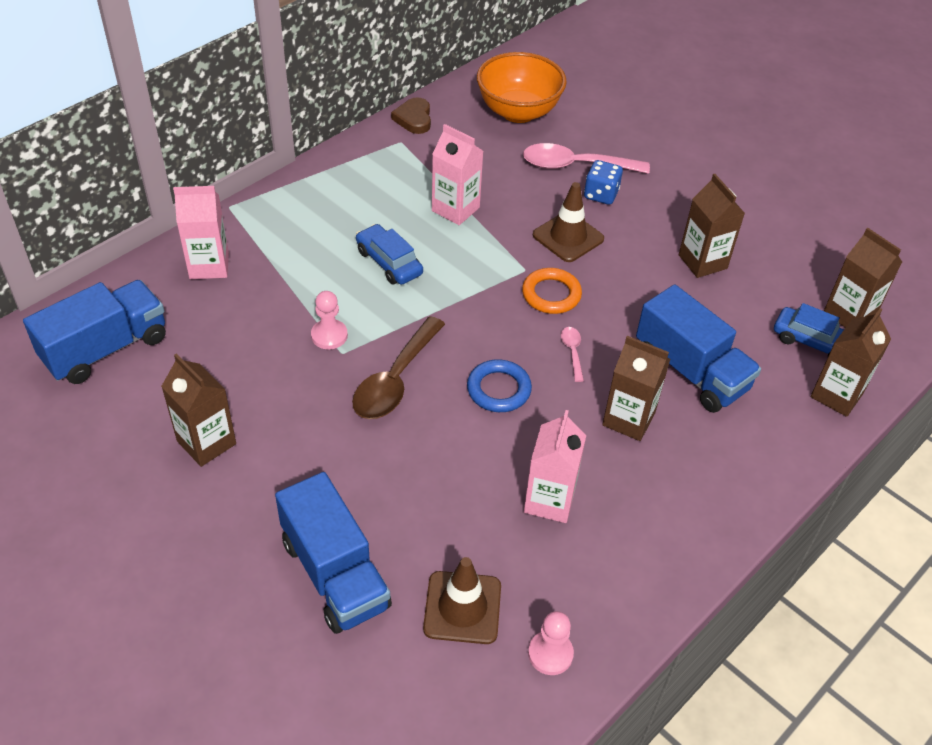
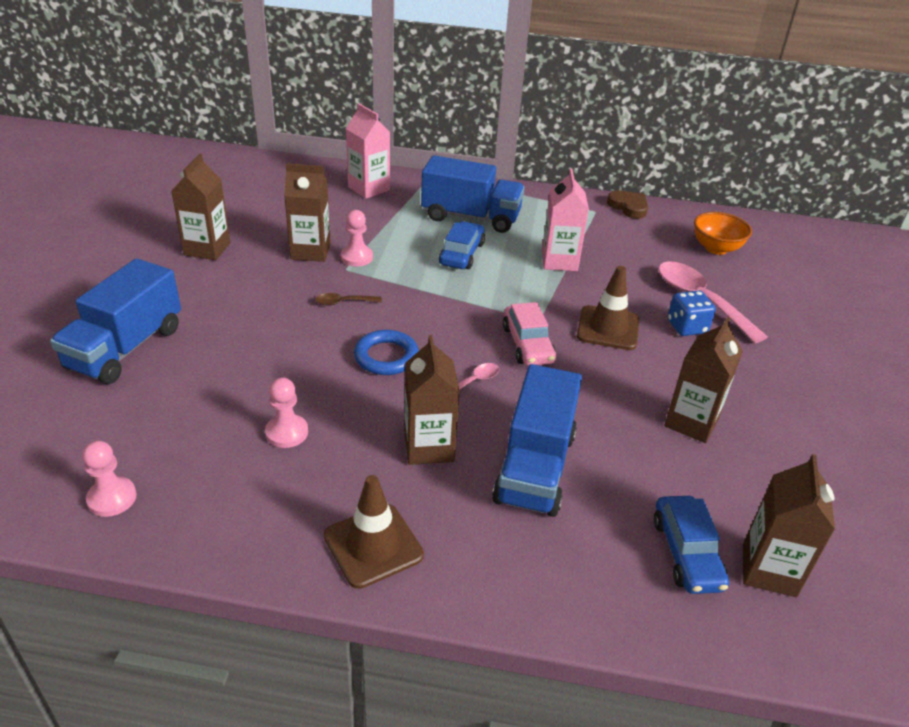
camera: 55 degrees right, 10 degrees down
blue truck [23,280,166,384] -> blue truck moved to [421,155,525,233]
brown spoon [352,316,445,419] -> brown spoon [315,293,382,305], size x0.46
brown heart [391,97,431,134] -> brown heart turned 90 degrees clockwise [607,191,648,219]
brown traffic cone [423,557,501,644] -> brown traffic cone moved to [324,475,424,589]
orange bowl [477,52,567,123] -> orange bowl [694,212,752,255], size x0.62
orange ring [522,268,582,314] -> pink car [503,302,556,366]
pink carton [524,410,586,523] -> pink pawn [265,377,308,448]
brown carton [811,308,891,417] -> brown carton moved to [284,163,331,262]

